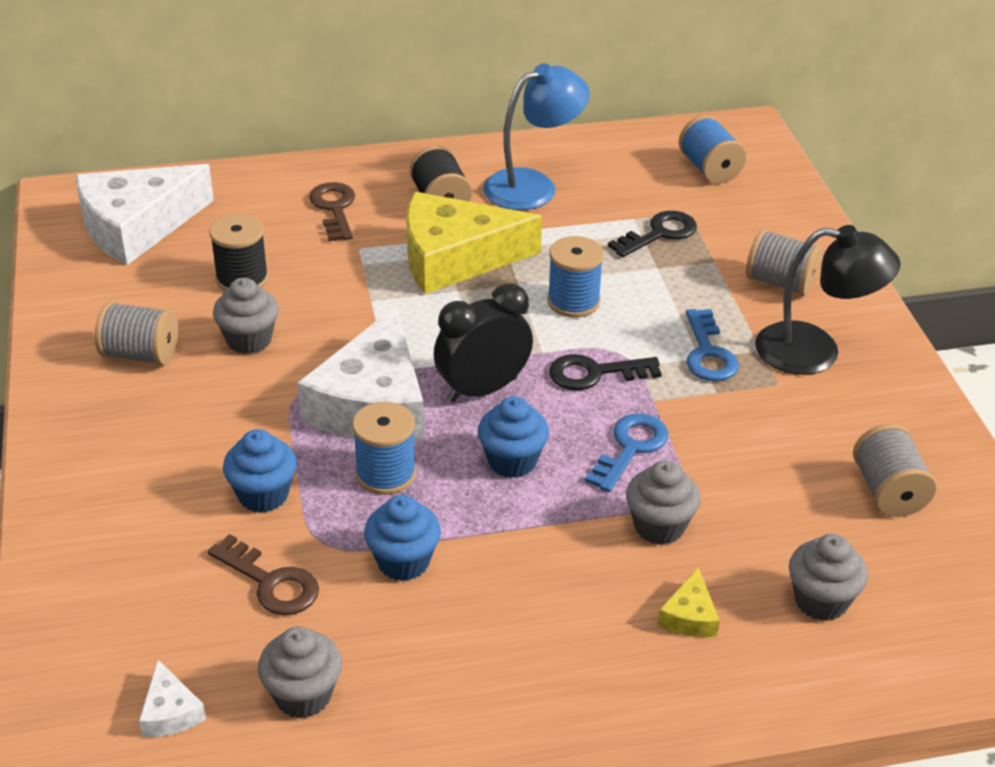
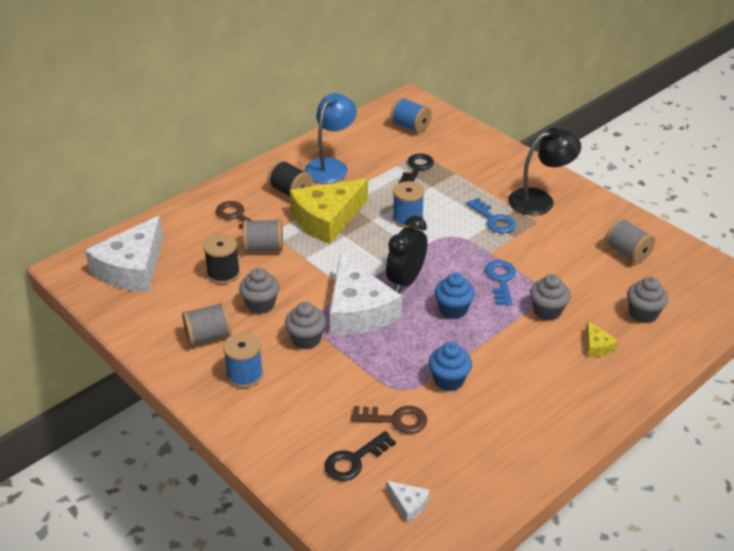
camera: 30 degrees left, 0 degrees up
blue cupcake [223,429,297,513] -> none
grey cupcake [258,627,342,718] -> grey cupcake moved to [285,302,327,349]
blue spool [352,402,416,495] -> blue spool moved to [223,332,263,388]
black key [549,354,661,390] -> black key moved to [324,431,396,481]
grey spool [746,229,823,296] -> grey spool moved to [243,219,283,252]

